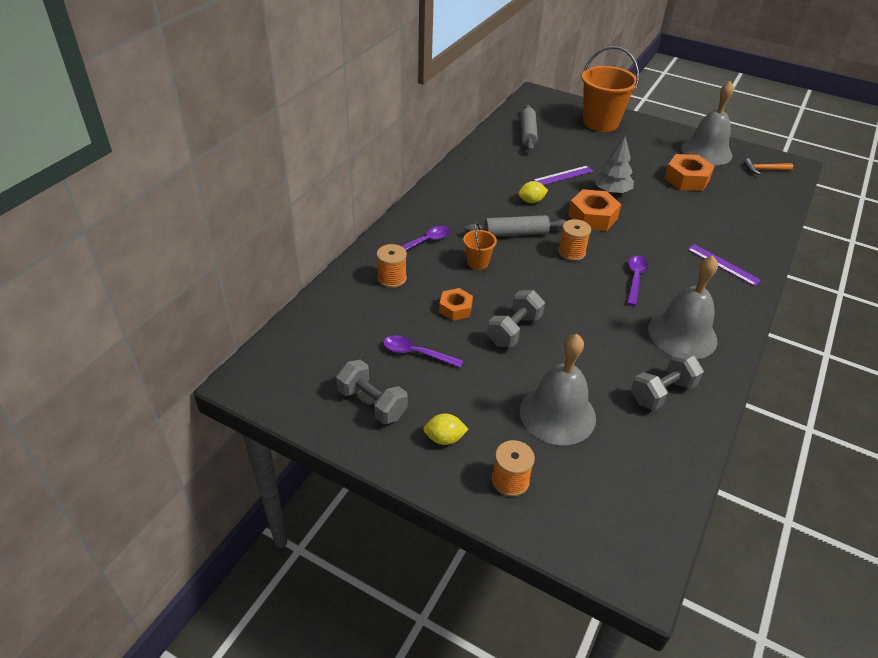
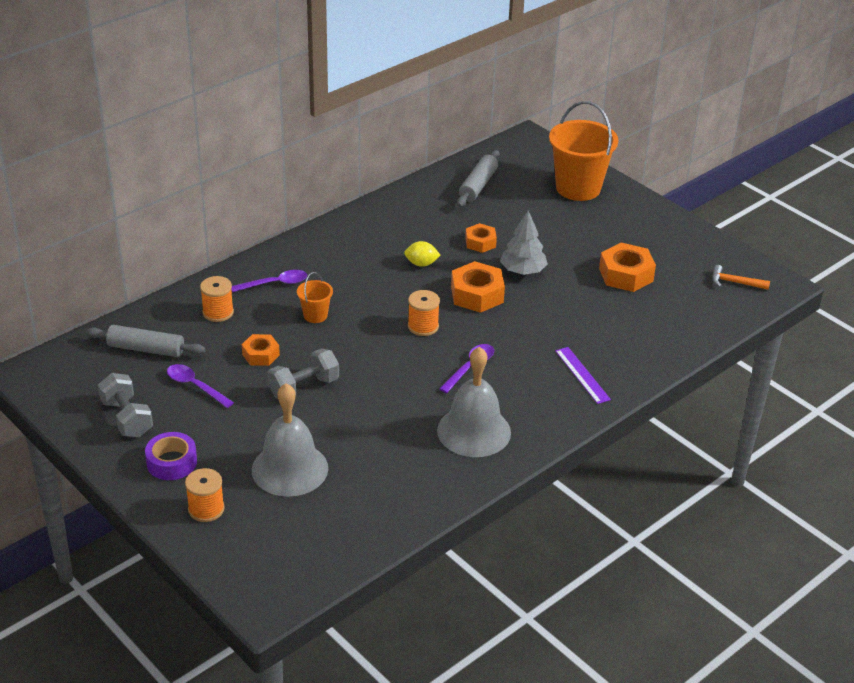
camera: 20 degrees right, 5 degrees down
yellow lemon [423,413,469,445] -> purple tape [145,432,197,480]
grey rolling pin [465,215,566,237] -> grey rolling pin moved to [86,325,206,357]
purple ruler [533,166,594,185] -> orange nut [465,223,497,253]
grey dumbbell [631,352,704,410] -> none
grey bell [681,81,734,165] -> none

